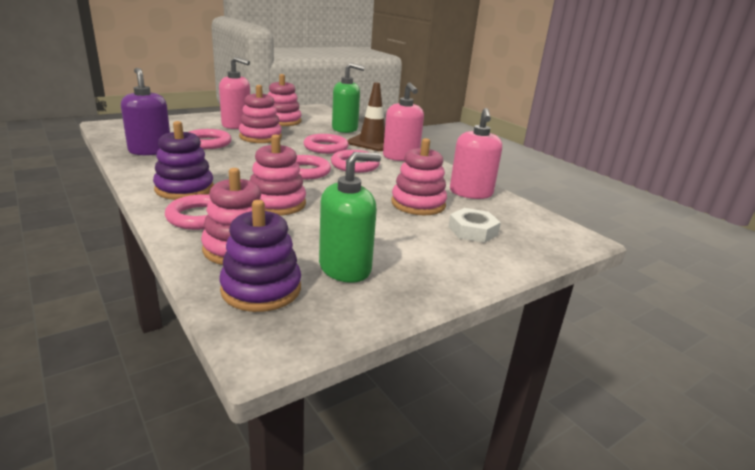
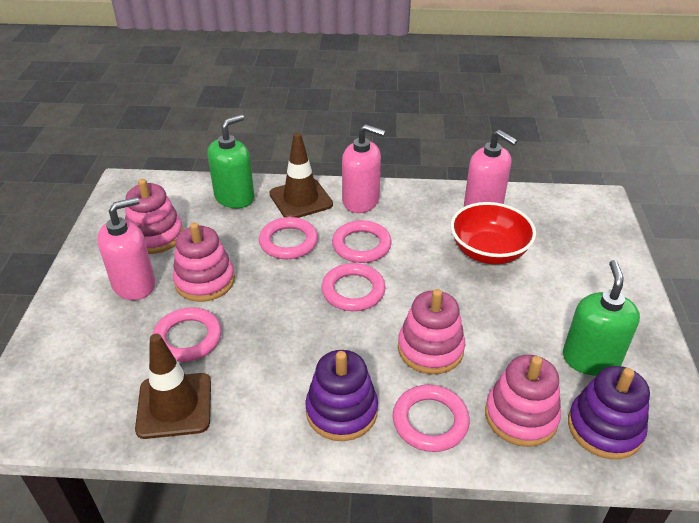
camera: 50 degrees left, 15 degrees up
purple soap dispenser [121,68,170,156] -> brown traffic cone [135,334,211,439]
pink stacking toy [391,138,447,215] -> red bowl [450,202,536,264]
white nut [448,208,501,243] -> none

